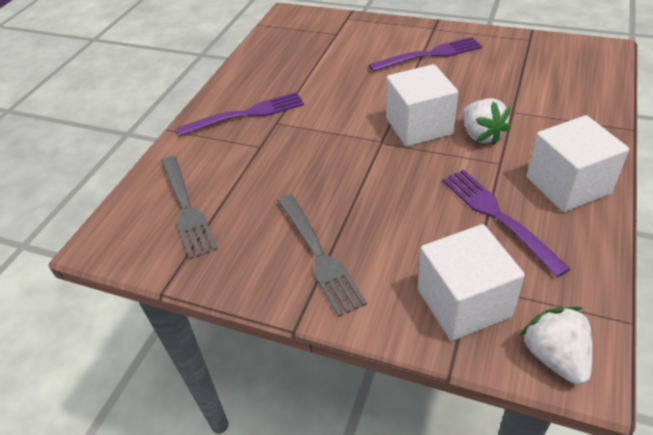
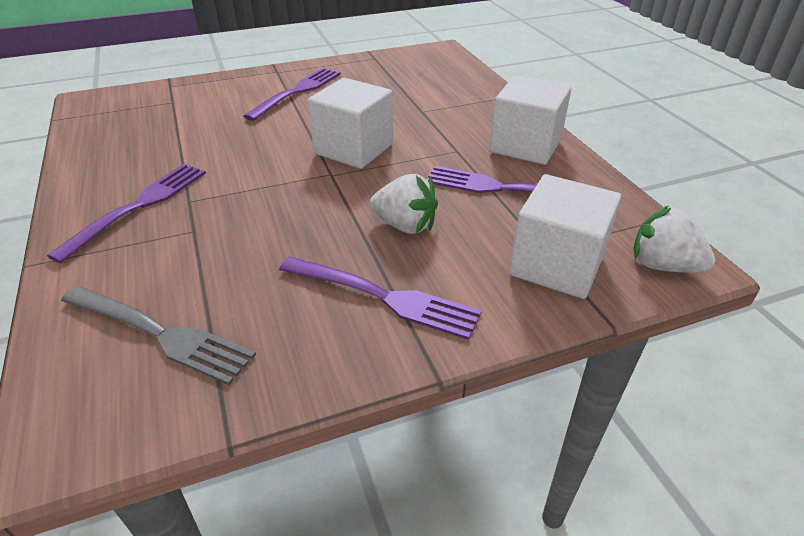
camera: 45 degrees left, 5 degrees down
grey fork [278,194,367,317] -> purple fork [279,256,482,340]
white strawberry [463,98,511,145] -> white strawberry moved to [370,174,438,234]

